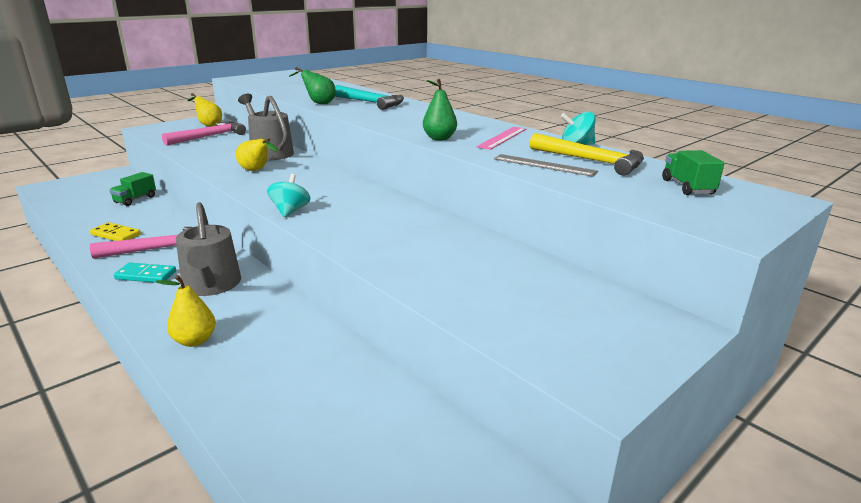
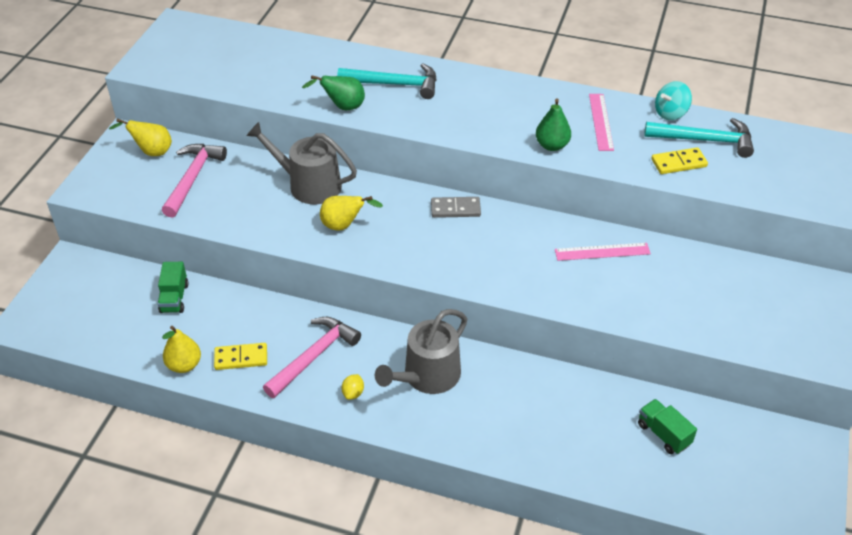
camera: 30 degrees left, 20 degrees up
turquoise domino [114,263,176,283] -> yellow lemon [342,374,364,400]
yellow pear [156,275,216,347] -> yellow pear moved to [162,326,201,373]
grey watering can [176,202,241,296] -> grey watering can turned 90 degrees clockwise [375,309,467,394]
turquoise spinning top [267,174,310,217] -> none
grey ruler [494,154,598,177] -> yellow domino [651,148,708,174]
yellow hammer [530,133,644,176] -> turquoise hammer [644,118,754,158]
green truck [662,150,725,195] -> green truck moved to [638,399,697,454]
none -> grey domino [431,197,481,218]
none -> pink ruler [555,243,651,261]

